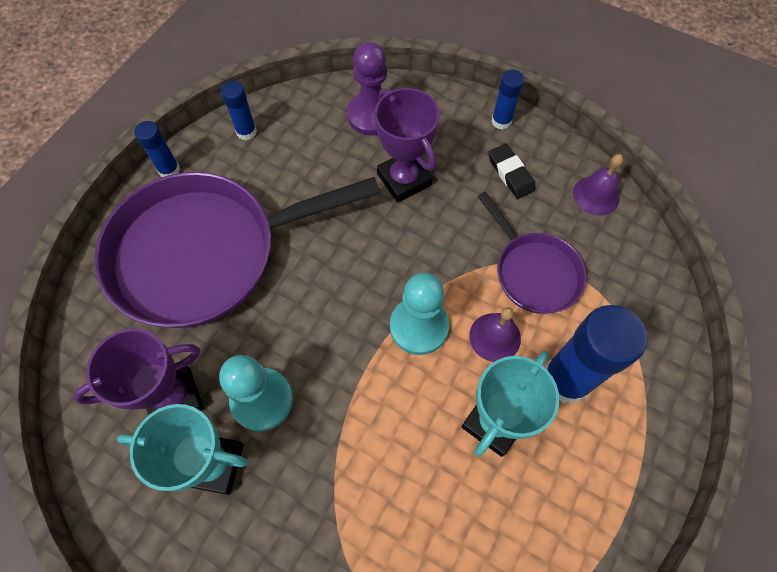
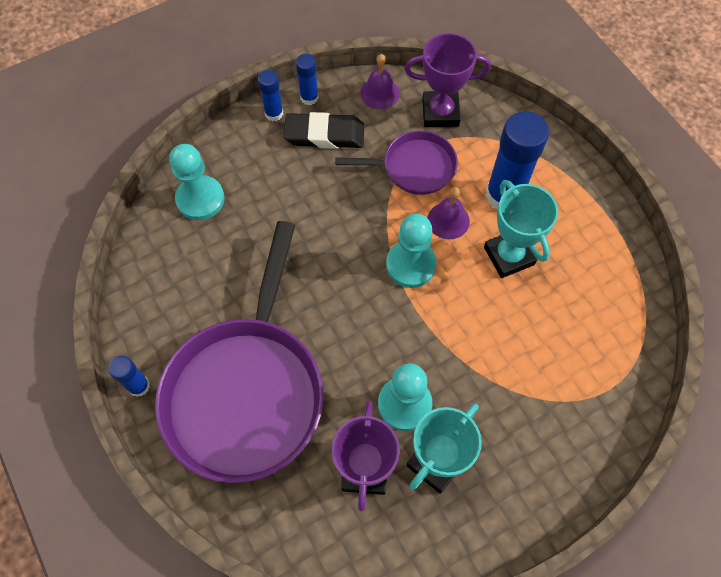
camera: 60 degrees left, 0 degrees up
blue glue stick [221,81,257,140] -> blue glue stick moved to [296,54,318,105]
purple pawn [347,42,387,136] -> turquoise pawn [169,144,225,220]
purple trophy [374,88,440,202] -> purple trophy moved to [405,33,491,127]
black eraser [488,144,536,199] -> black eraser [284,112,364,149], size x1.55

